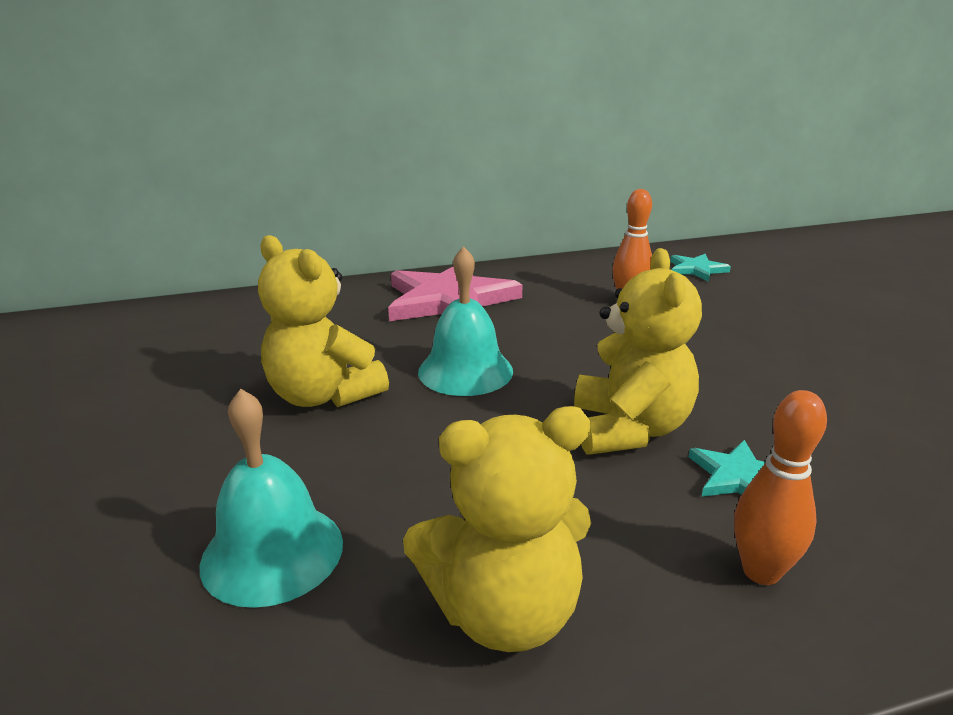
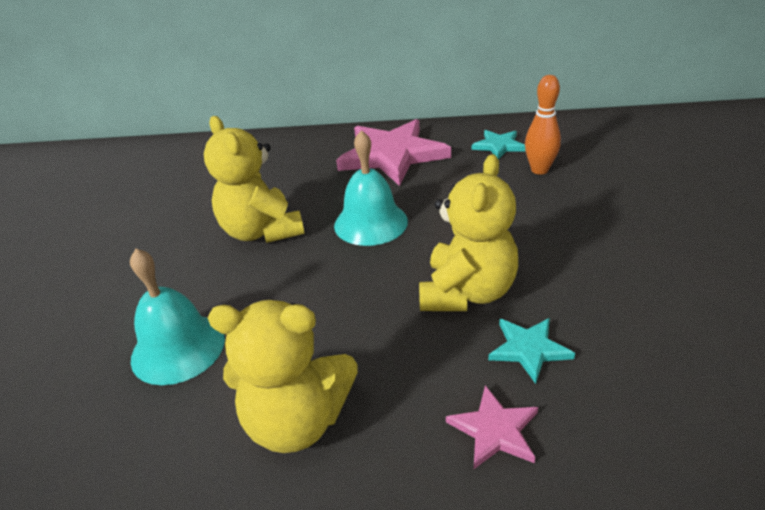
camera: 20 degrees right, 10 degrees up
turquoise star [670,254,731,282] -> turquoise star moved to [472,130,526,159]
orange bowling pin [734,390,827,585] -> pink star [446,385,538,469]

